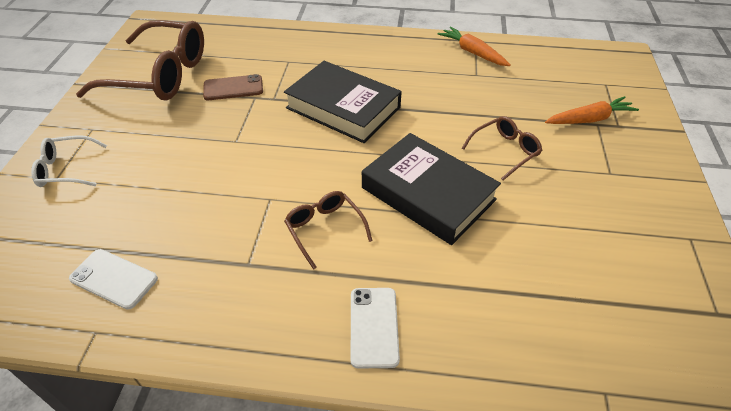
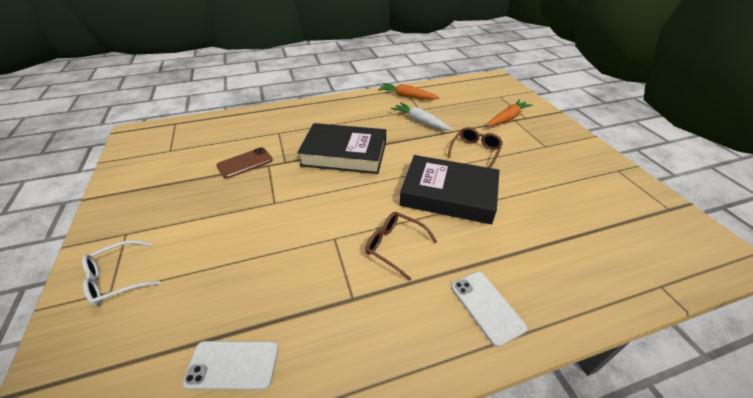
camera: 25 degrees left, 5 degrees down
brown glasses [76,20,204,101] -> none
none -> white carrot [391,102,452,130]

